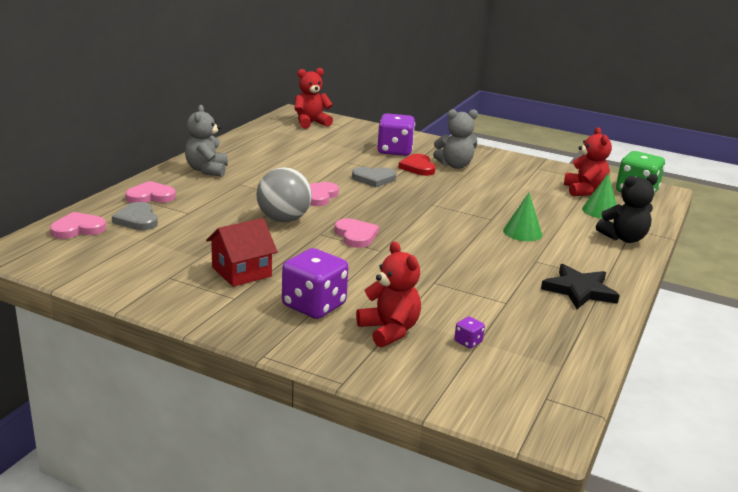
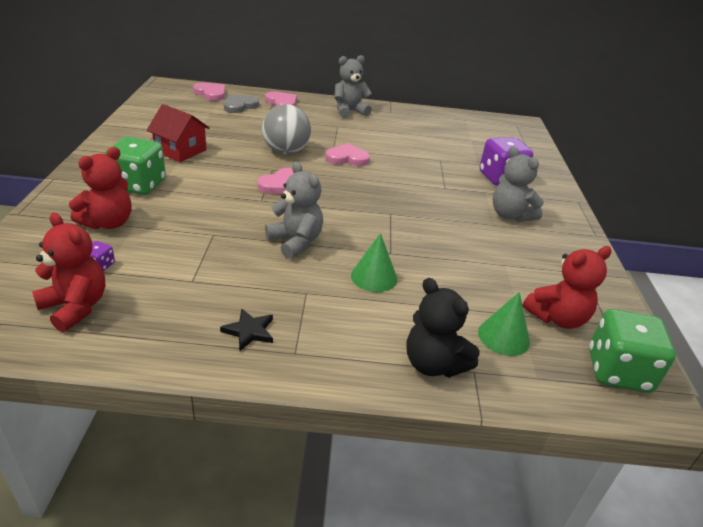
camera: 65 degrees right, 10 degrees up
purple dice [282,248,348,319] -> green dice [104,137,166,195]
red teddy bear [294,68,333,129] -> red teddy bear moved to [32,212,105,332]
grey heart [352,167,396,187] -> none
red heart [398,154,436,176] -> none
black star [541,264,620,309] -> black star [220,309,273,351], size x0.59
none -> grey teddy bear [265,162,323,259]

